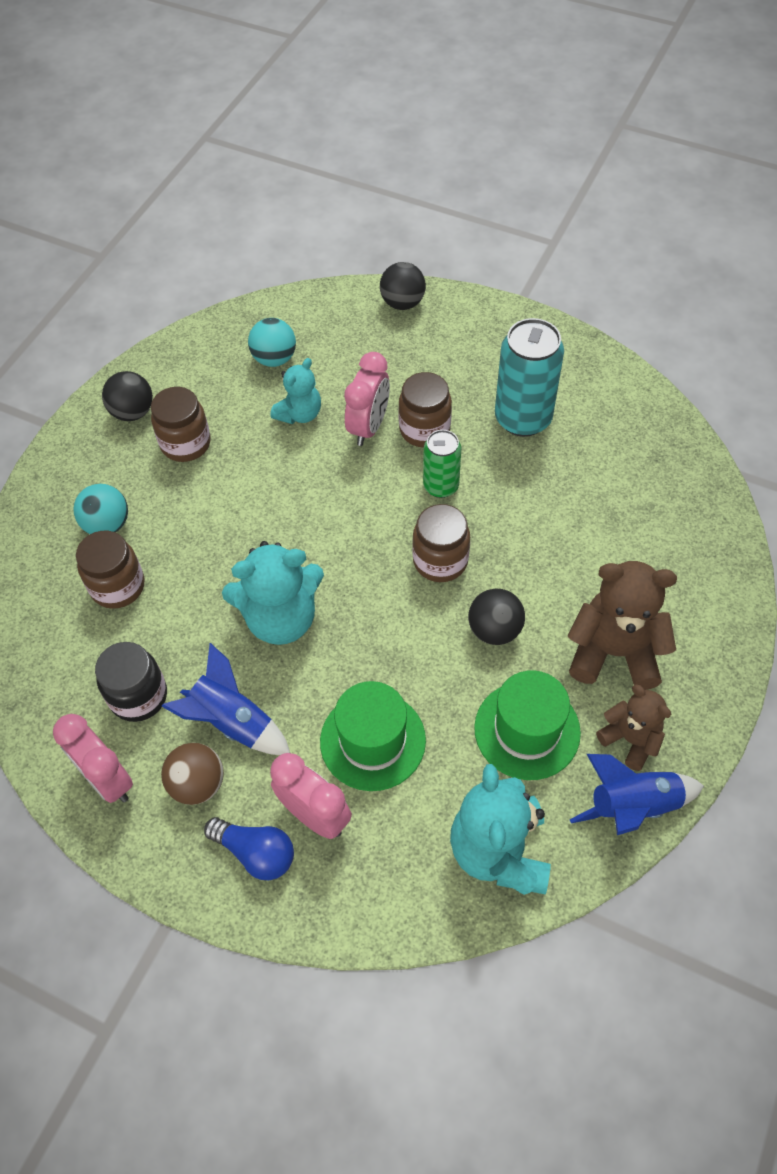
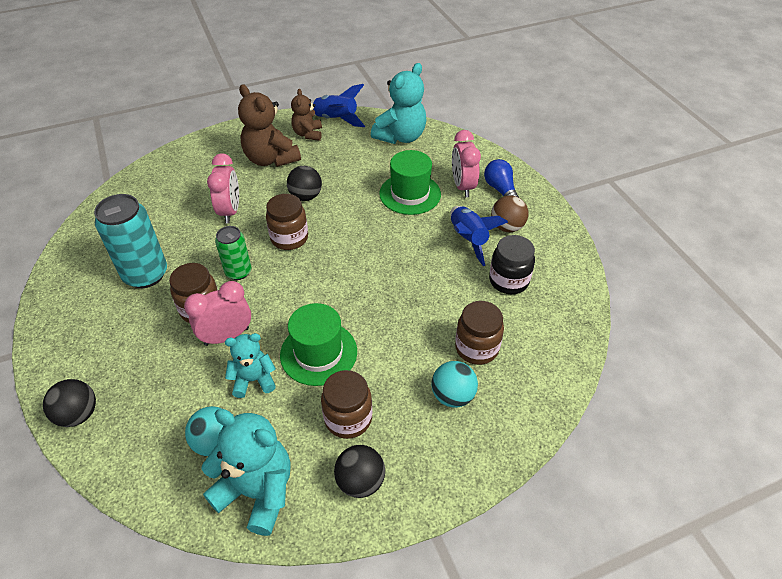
camera: 140 degrees left, 10 degrees down
pink clock [53,714,133,803] -> pink clock moved to [207,153,239,223]
turquoise teddy bear [222,541,324,645] -> turquoise teddy bear moved to [201,409,291,536]
green hat [474,670,581,780] -> green hat moved to [280,303,357,386]

